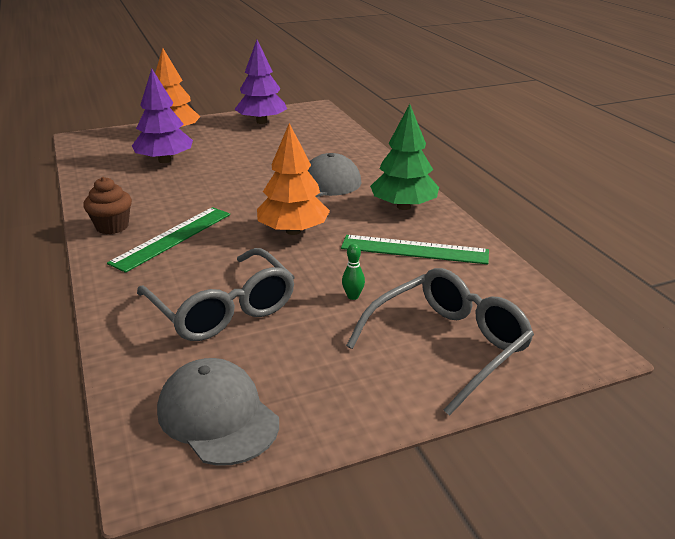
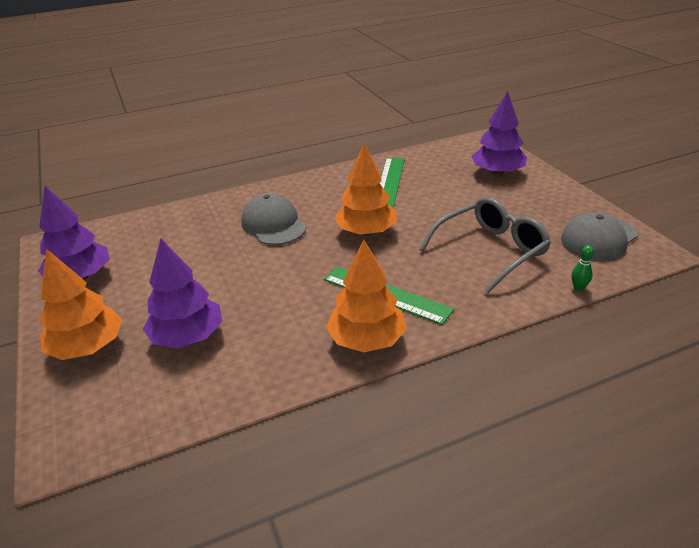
camera: 90 degrees left, 5 degrees up
brown cupcake [83,177,132,234] -> orange tree [326,240,407,352]
green bowling pin [342,244,365,300] -> green bowling pin moved to [572,245,594,291]
grey glasses [346,268,534,416] -> purple tree [471,91,527,176]
green tree [370,104,439,210] -> none

